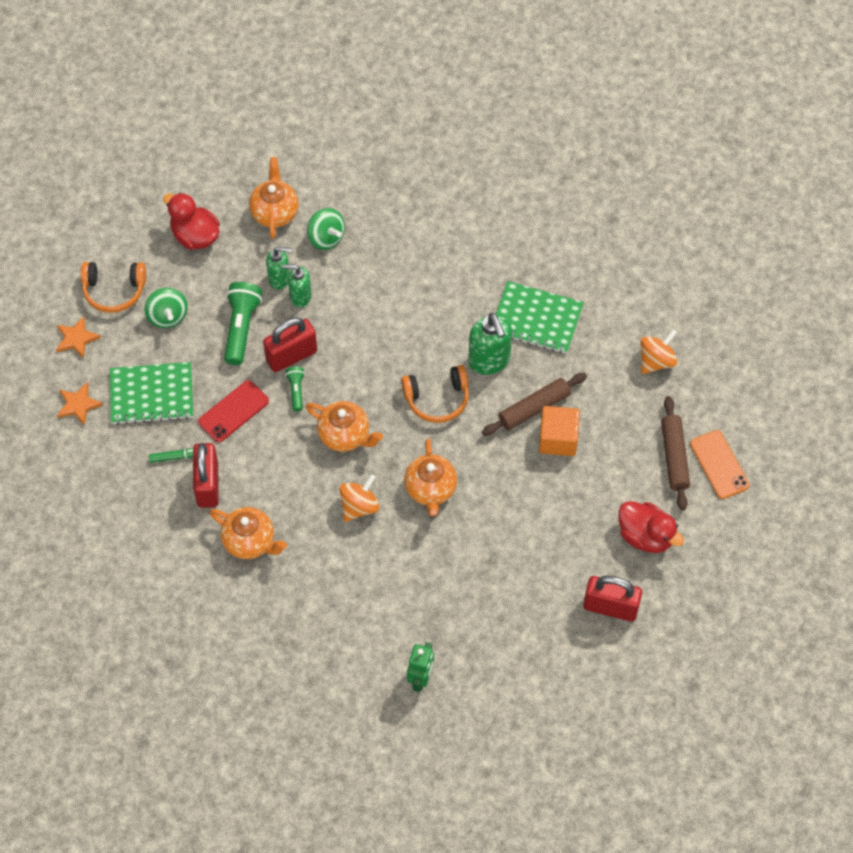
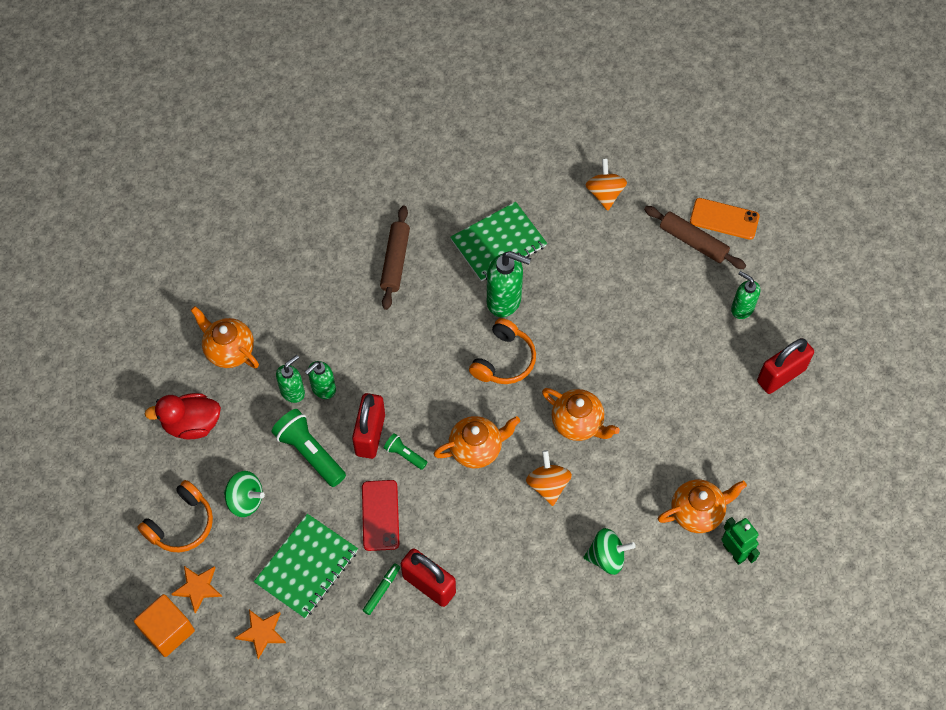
camera: 50 degrees left, 0 degrees up
orange teapot [209,507,287,559] -> orange teapot moved to [658,480,747,533]
green spinning top [307,208,345,250] -> green spinning top moved to [584,528,636,575]
brown rolling pin [482,373,587,436] -> brown rolling pin moved to [380,206,410,310]
orange cube [539,406,580,456] -> orange cube moved to [134,594,195,657]
red duck [618,501,684,553] -> green soap dispenser [731,271,760,319]

